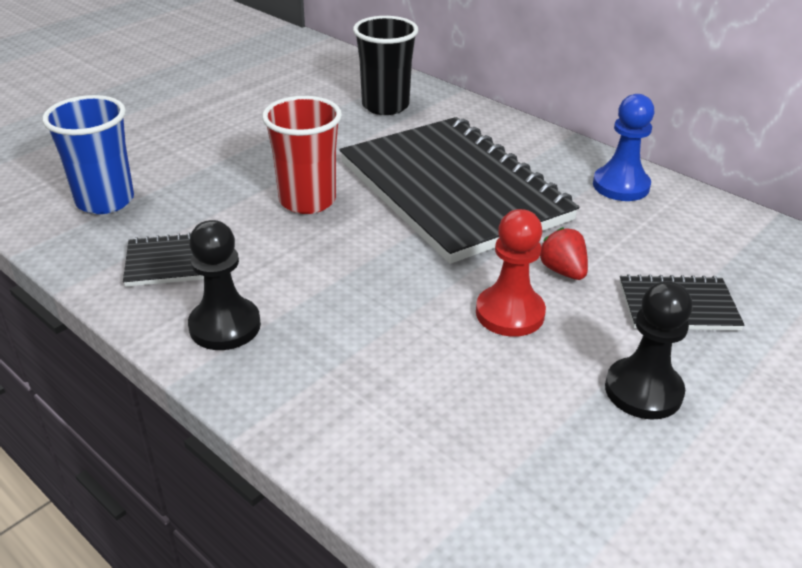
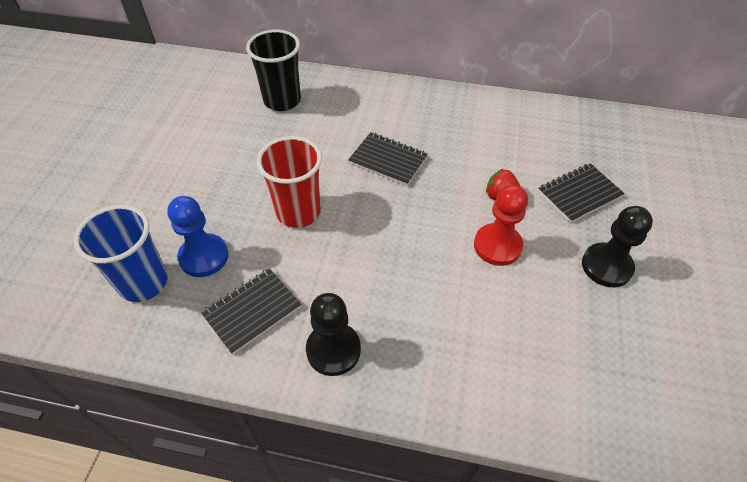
camera: 30 degrees left, 15 degrees up
black notebook [340,117,579,264] -> black notebook [348,132,428,186], size x0.42
blue pawn [593,94,654,201] -> blue pawn moved to [167,196,229,277]

